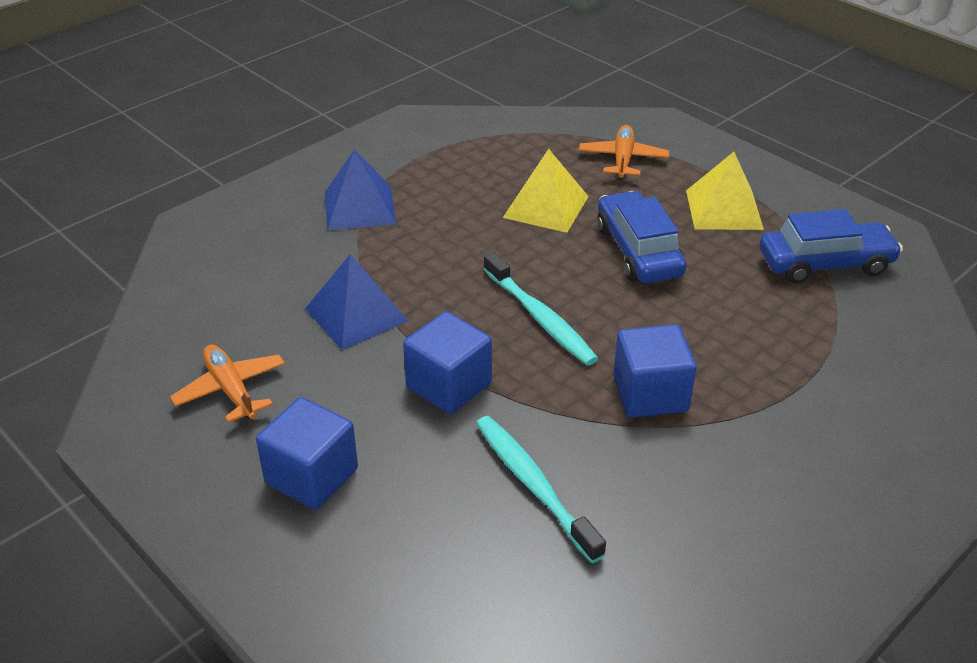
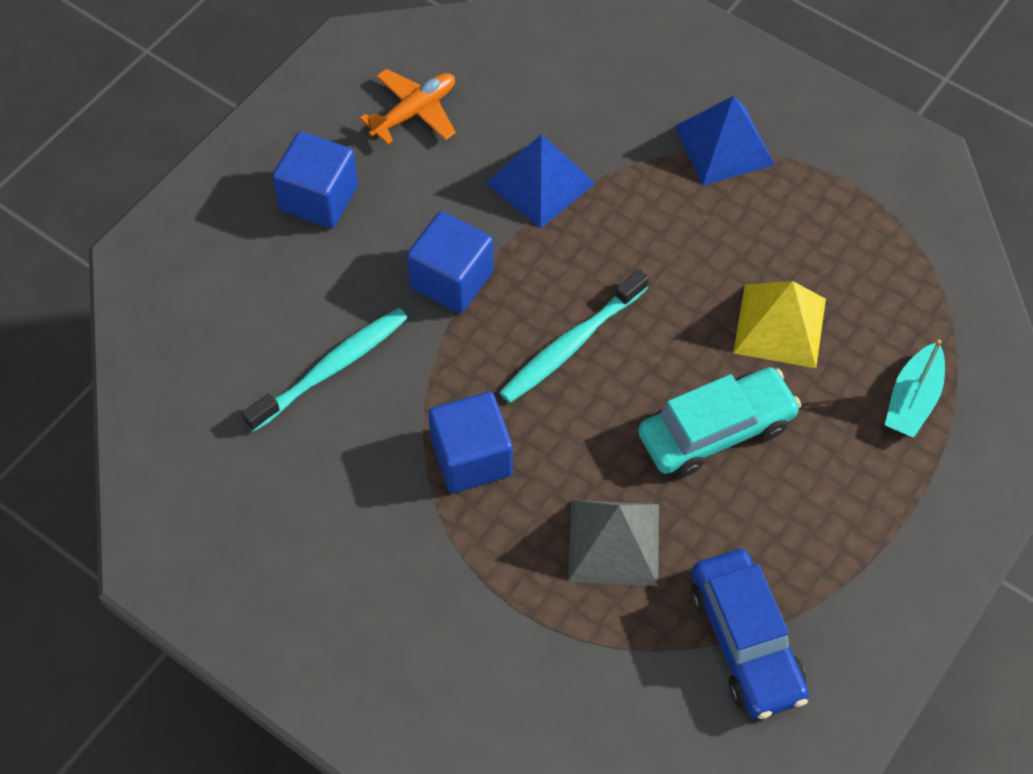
camera: 80 degrees right, 20 degrees up
orange plane [579,125,669,180] -> turquoise boat [885,340,945,438]
blue car [597,191,687,283] -> turquoise car [638,367,801,477]
yellow pyramid [686,152,764,230] -> none
none -> grey pyramid [568,500,659,586]

